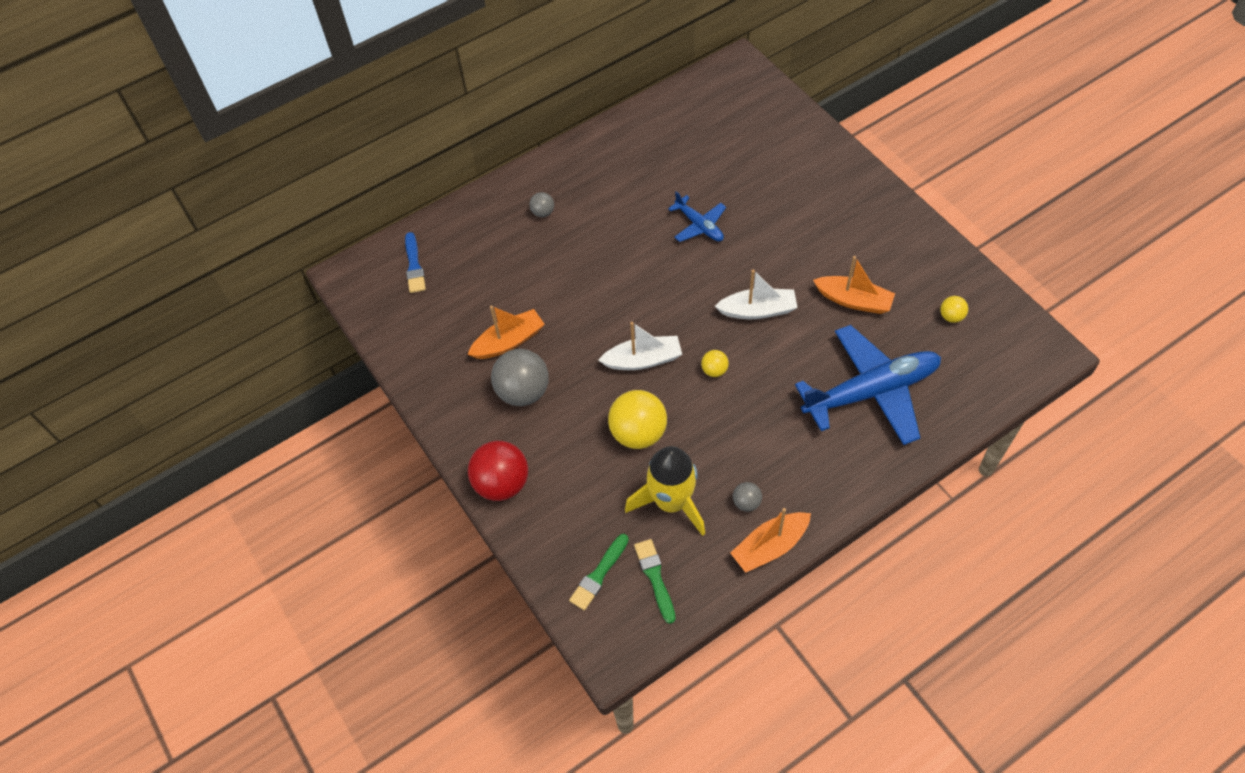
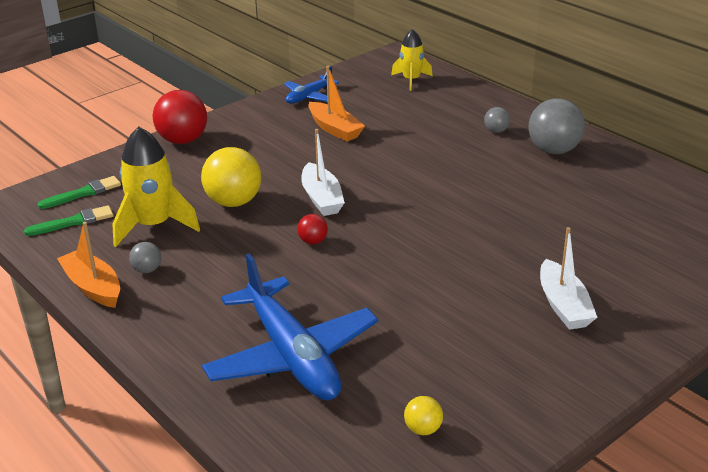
camera: 80 degrees right, 25 degrees down
blue brush [405,232,426,293] -> yellow rocket [391,29,433,91]
grey ball [491,349,549,406] -> grey ball moved to [529,98,585,154]
green brush [569,534,629,611] -> green brush turned 120 degrees clockwise [38,176,121,209]
blue plane [668,191,726,242] -> blue plane moved to [284,66,339,103]
yellow ball [701,350,729,377] -> red ball [297,214,328,244]
white boat [715,270,798,319] -> white boat moved to [540,227,598,330]
orange boat [813,256,895,314] -> none

